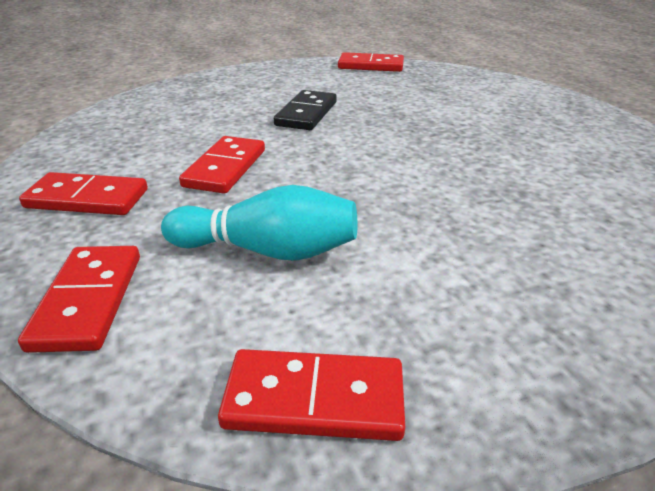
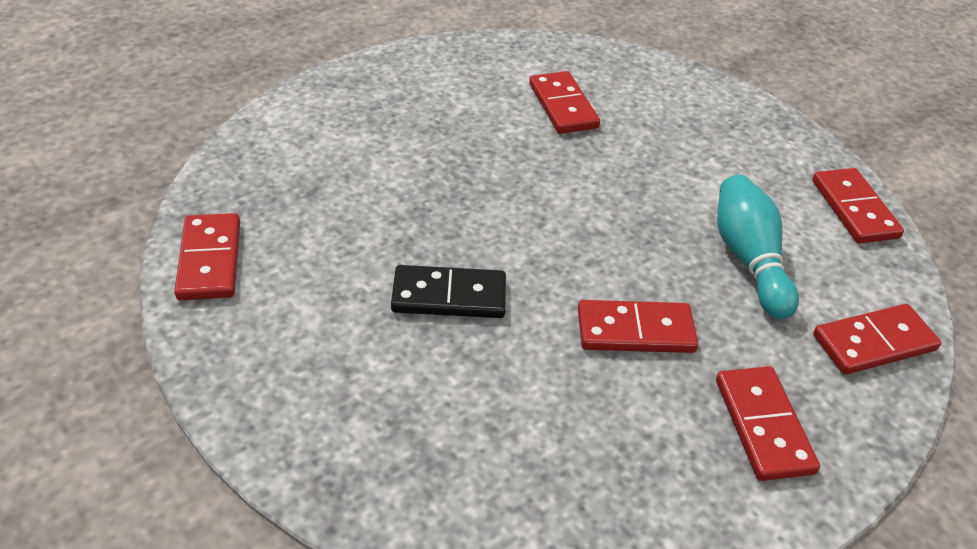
camera: 110 degrees left, 10 degrees up
none -> red domino [529,71,600,134]

